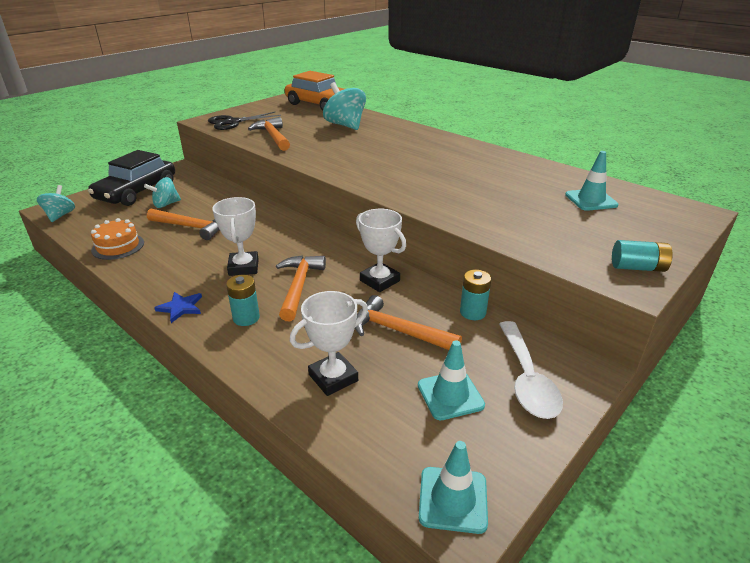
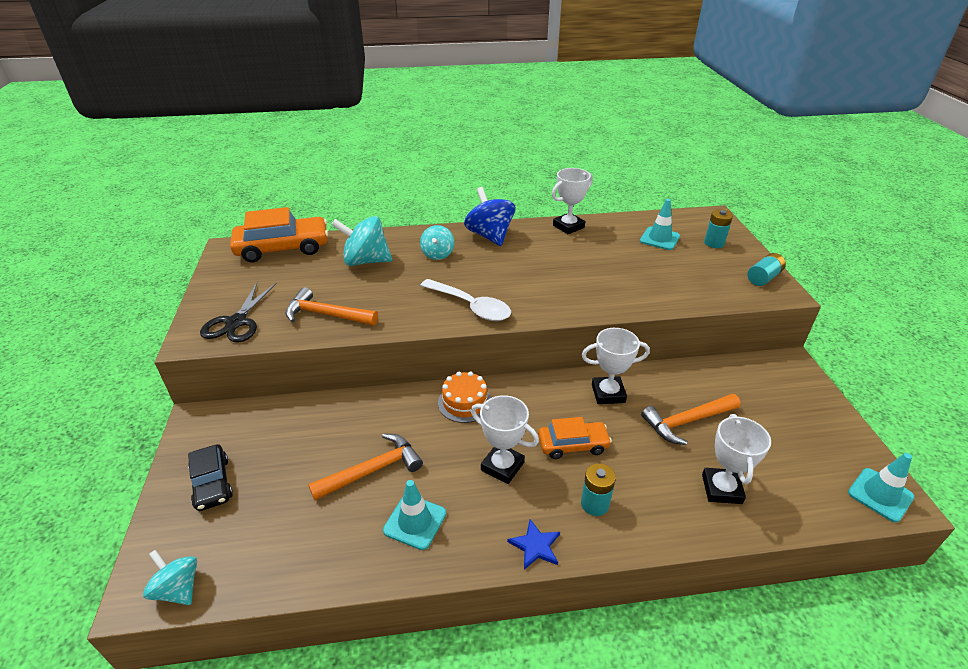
camera: 50 degrees left, 5 degrees up
black car [88,150,175,206] -> black car [188,444,233,511], size x0.58
orange cake [91,218,144,260] -> orange cake moved to [438,371,491,423]
turquoise spinning top [144,177,181,208] -> turquoise spinning top moved to [420,225,454,260]
orange hammer [276,255,326,321] -> orange car [538,417,612,459]
turquoise traffic cone [418,340,485,420] -> turquoise traffic cone moved to [383,480,446,550]
turquoise battery [460,270,491,320] -> turquoise battery moved to [704,209,733,248]
white spoon [499,321,563,419] -> white spoon moved to [420,279,511,321]
none -> blue spinning top [464,187,515,246]
none -> white trophy [552,168,593,234]

